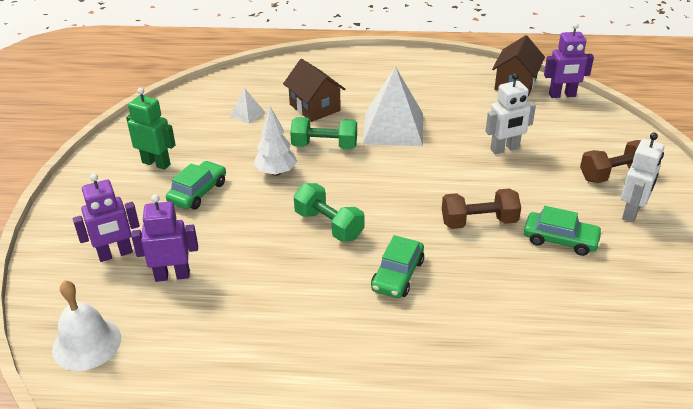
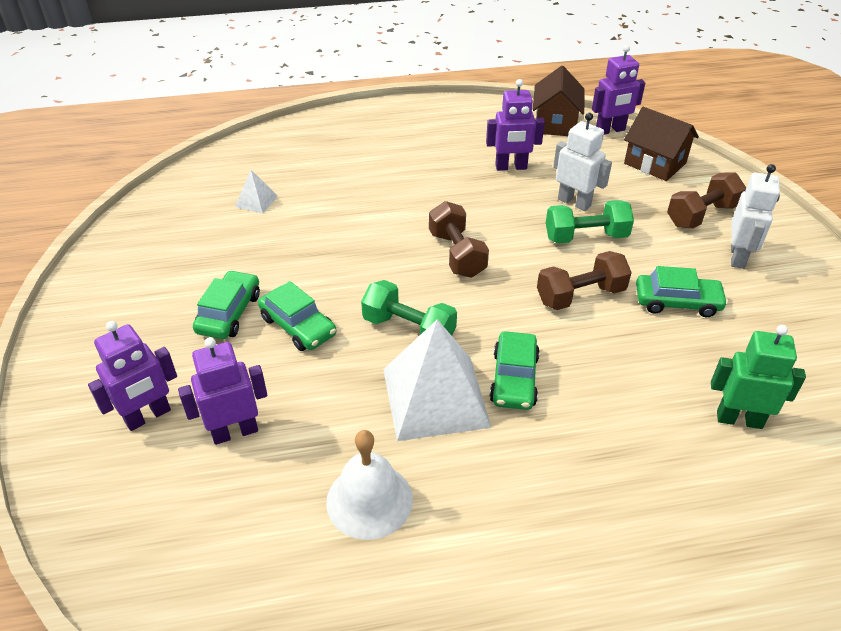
camera: 15 degrees left, 5 degrees up
white bell [52,280,121,371] -> white bell moved to [326,430,413,540]
green robot [126,88,176,170] -> green robot moved to [711,325,806,429]
white tree [253,106,297,176] -> none
brown house [283,59,345,122] -> brown house moved to [624,107,699,181]
green dumbbell [290,117,357,149] -> green dumbbell moved to [546,200,634,244]
white pyramid [363,66,423,146] -> white pyramid moved to [383,319,492,441]
white robot [486,73,536,154] -> white robot turned 105 degrees counterclockwise [553,113,612,211]
none -> green car [258,281,336,351]
none -> brown dumbbell [429,201,489,278]
none -> purple robot [486,79,545,171]

